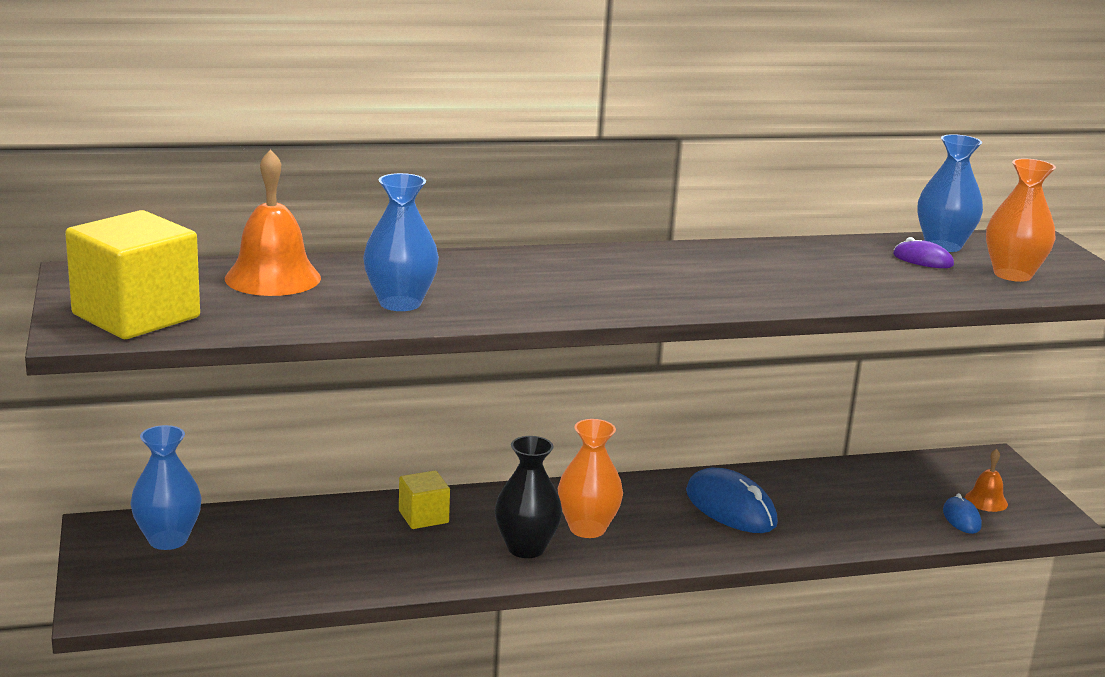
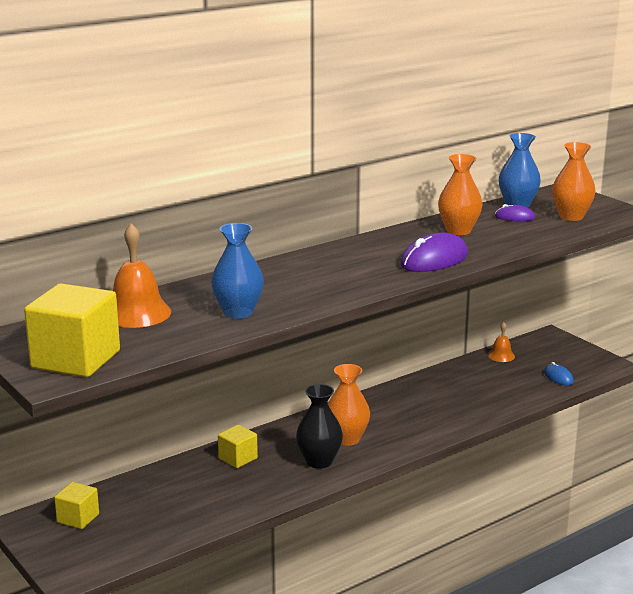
camera: 20 degrees left, 0 degrees up
blue vase [131,425,201,550] -> yellow cube [54,482,99,529]
blue mouse [686,467,778,533] -> none
orange bell [965,449,1008,512] -> orange bell moved to [488,322,515,362]
none -> purple mouse [400,232,468,272]
none -> orange vase [438,154,482,235]

